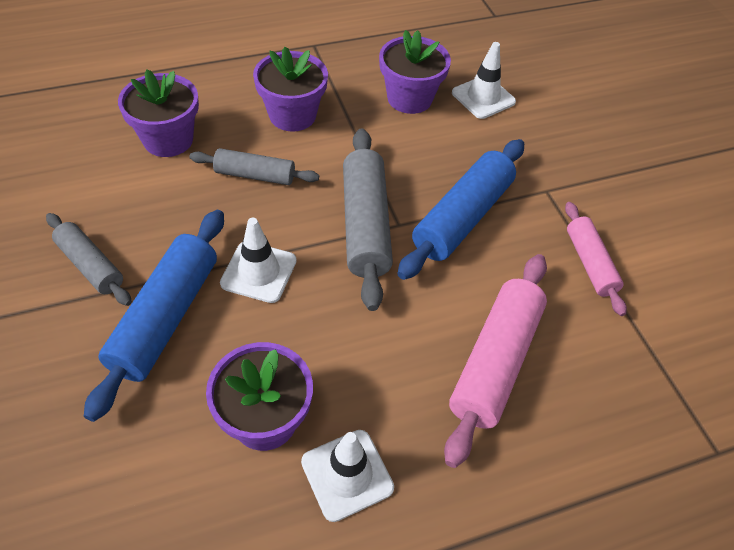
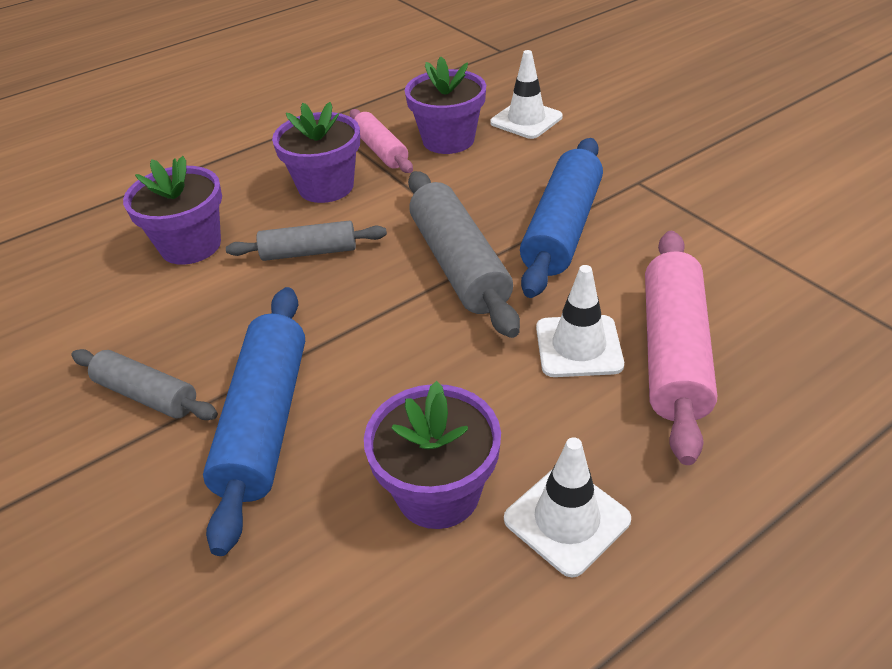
camera: 10 degrees left, 10 degrees down
white traffic cone [220,218,297,303] -> white traffic cone moved to [536,265,624,377]
pink rolling pin [565,202,627,316] -> pink rolling pin moved to [350,109,413,173]

